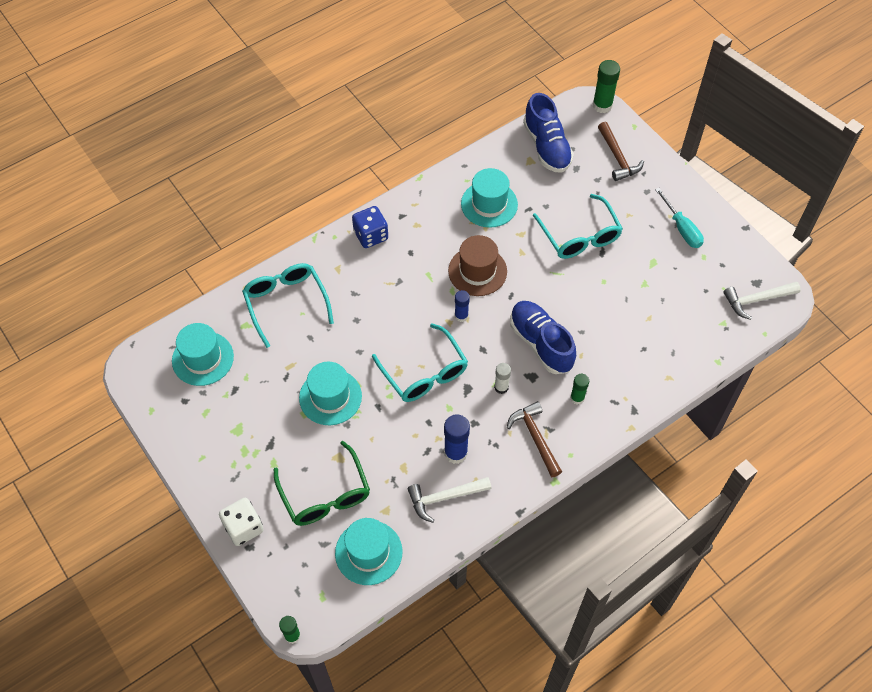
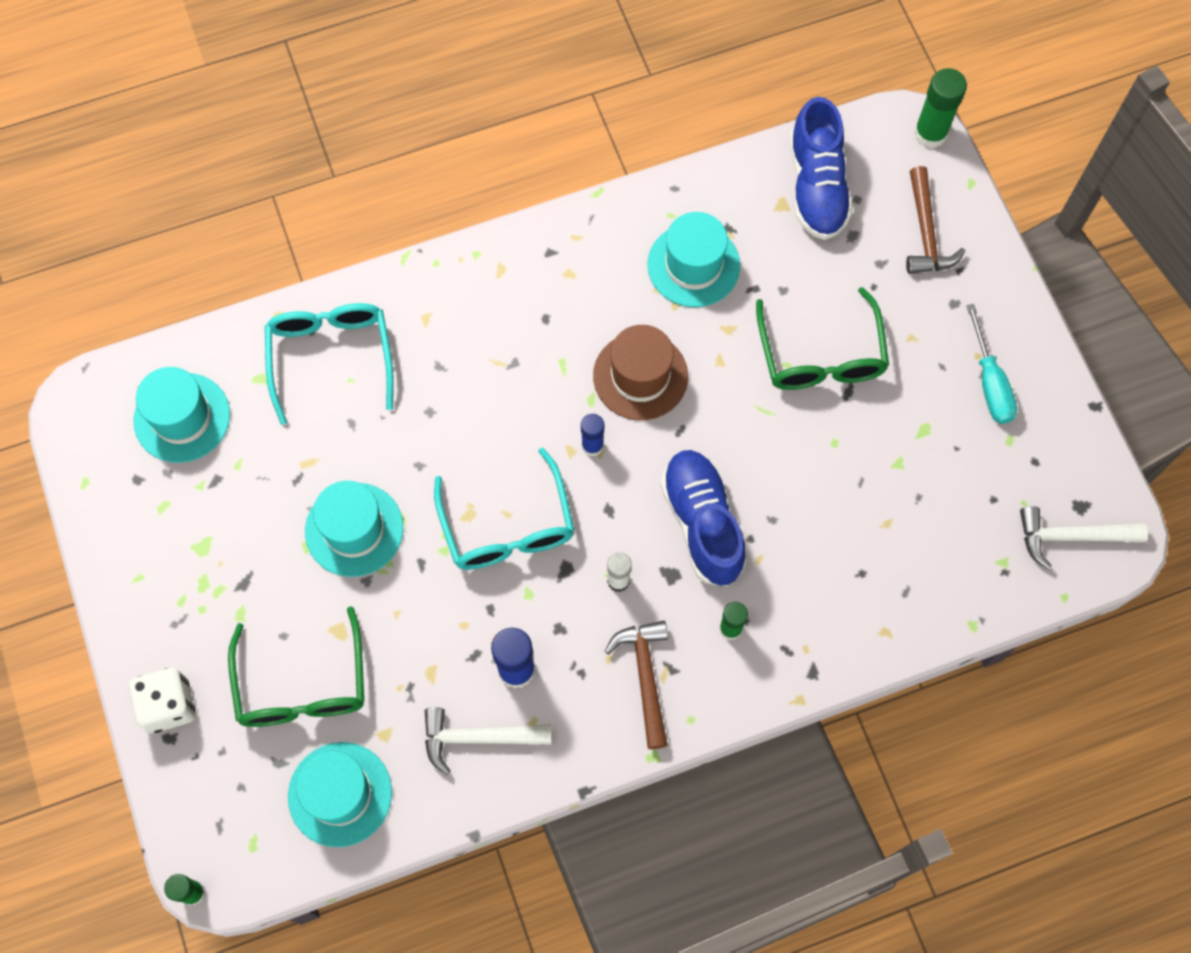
camera: 15 degrees right, 10 degrees up
blue dice [352,206,388,248] -> none
turquoise glasses [533,194,623,259] -> green glasses [756,287,889,390]

